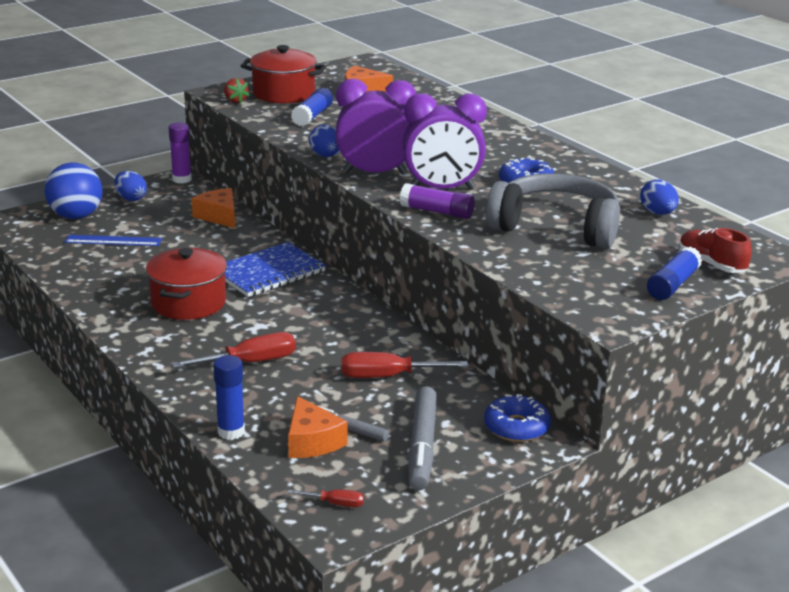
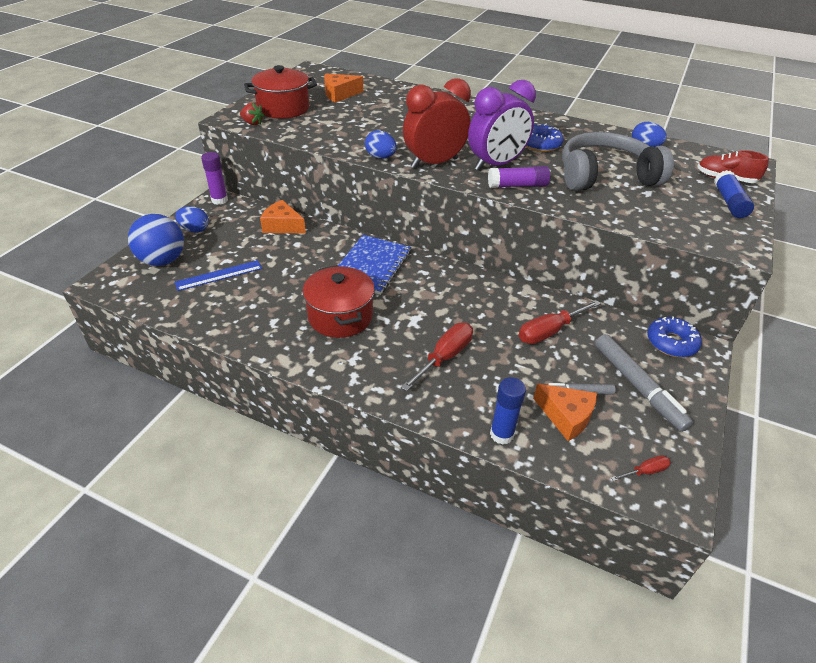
camera: 30 degrees left, 15 degrees up
blue glue stick [291,88,333,126] -> none
purple clock [335,79,417,175] -> red clock [403,78,471,168]

